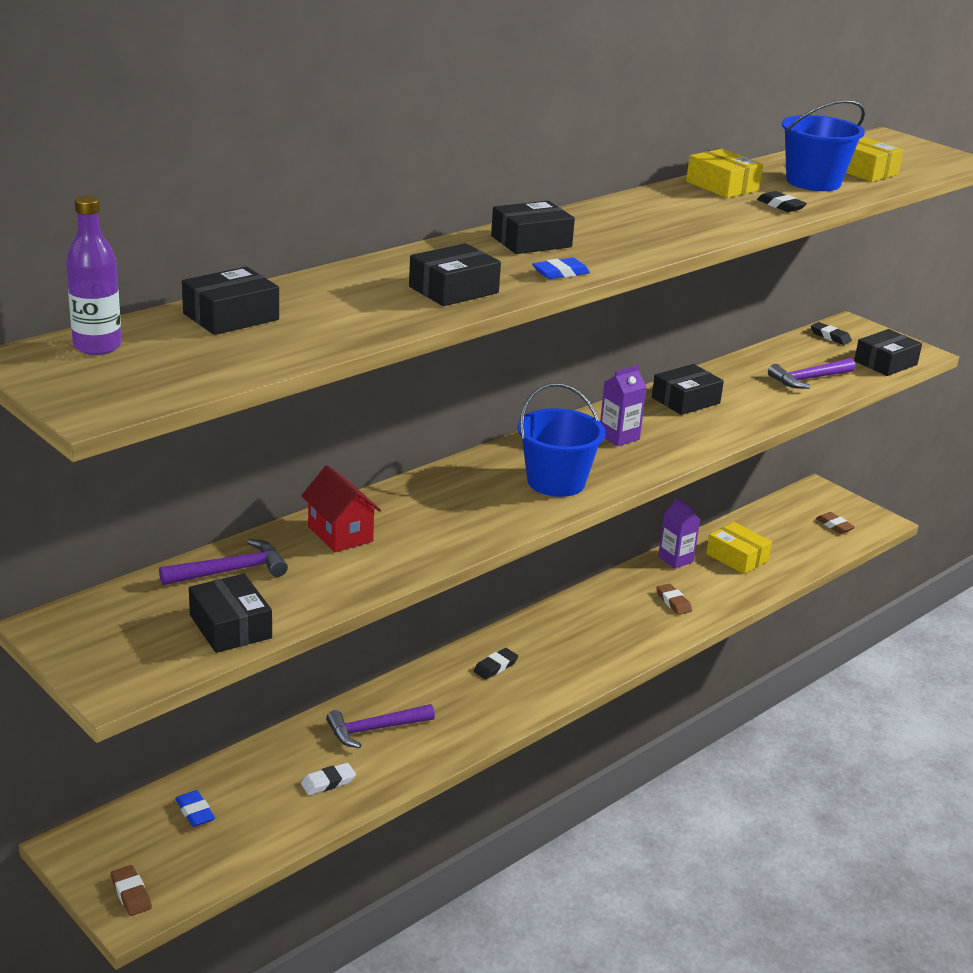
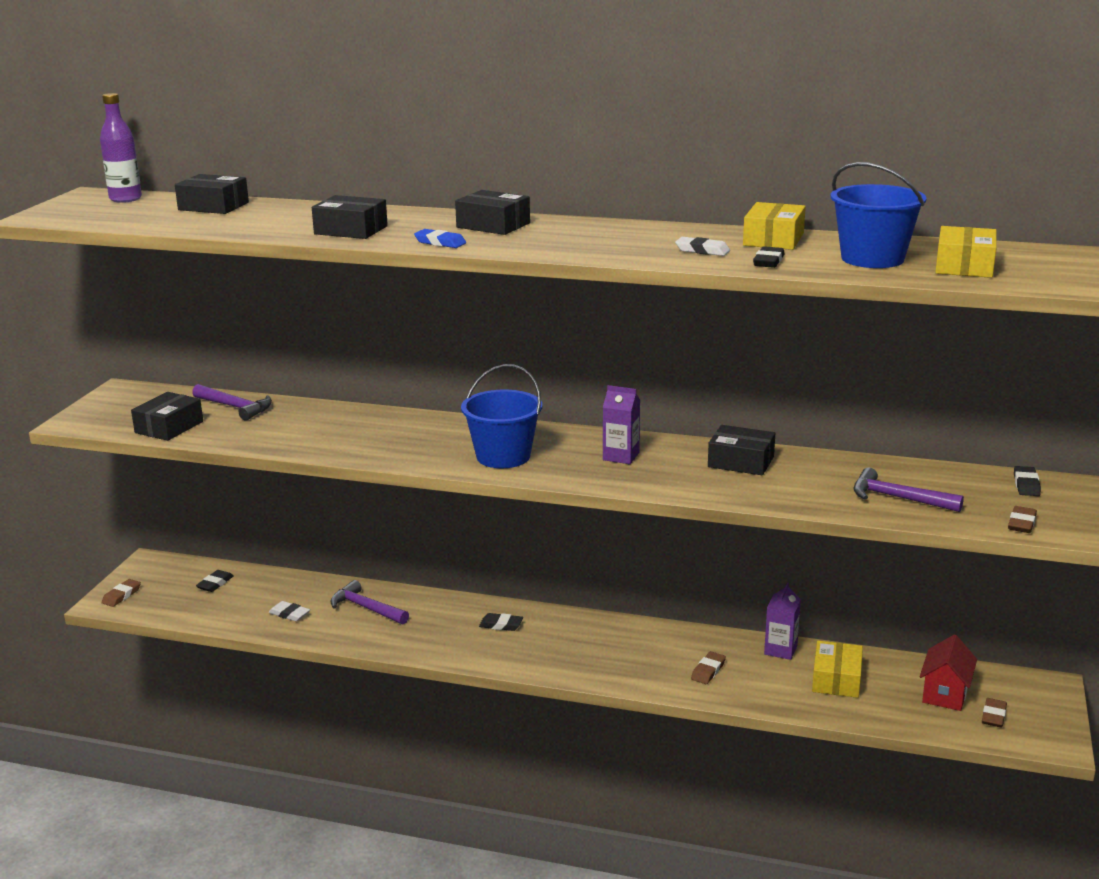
camera: 60 degrees right, 5 degrees down
blue eraser [175,790,215,827] -> black eraser [196,570,233,592]
red house [301,465,381,552] -> red house moved to [920,635,977,711]
black box [854,329,922,376] -> brown eraser [1008,506,1037,533]
none -> white eraser [675,237,730,256]

